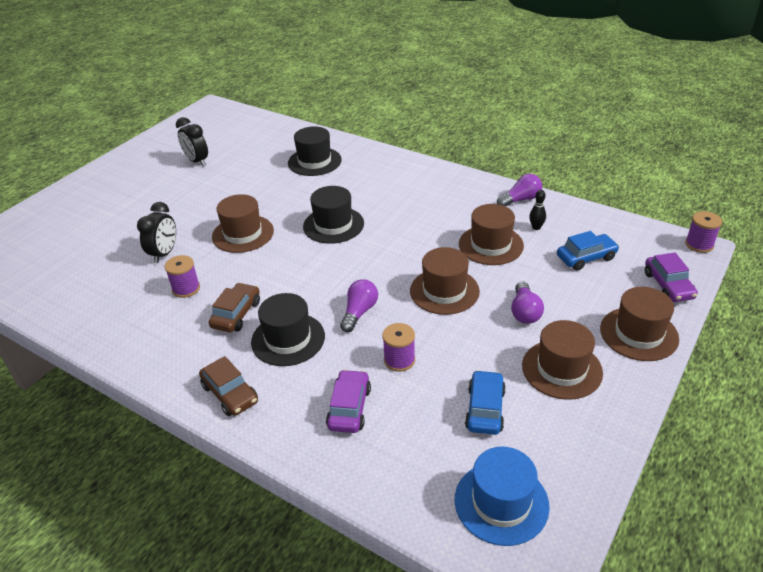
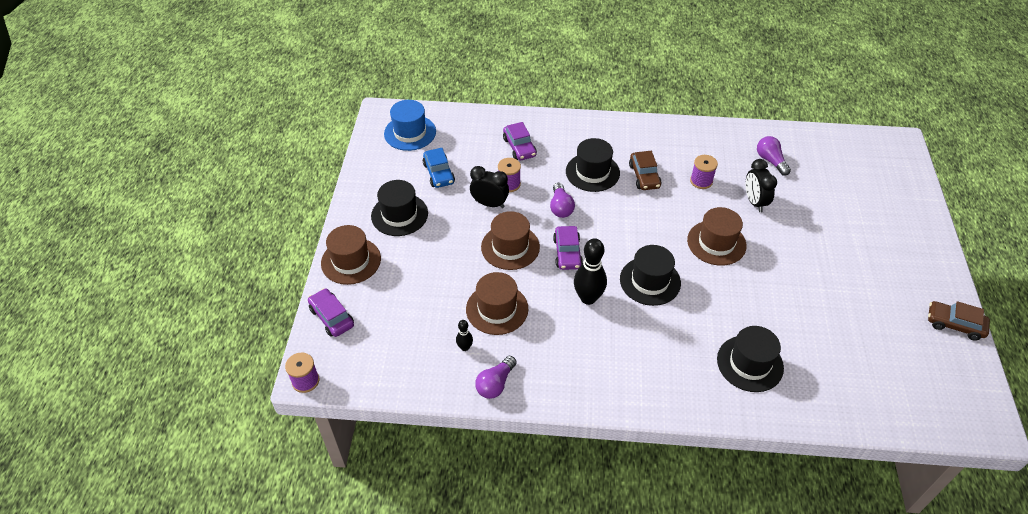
camera: 150 degrees right, 10 degrees up
black clock [176,117,208,166] -> black clock moved to [470,166,509,208]
brown car [199,356,258,416] -> brown car moved to [928,301,990,341]
purple light bulb [511,281,544,324] -> purple light bulb moved to [757,136,791,176]
brown hat [522,320,603,400] -> black hat [371,180,428,236]
blue car [557,231,619,270] -> none
none -> purple car [553,226,583,270]
none -> black bowling pin [574,238,607,305]

